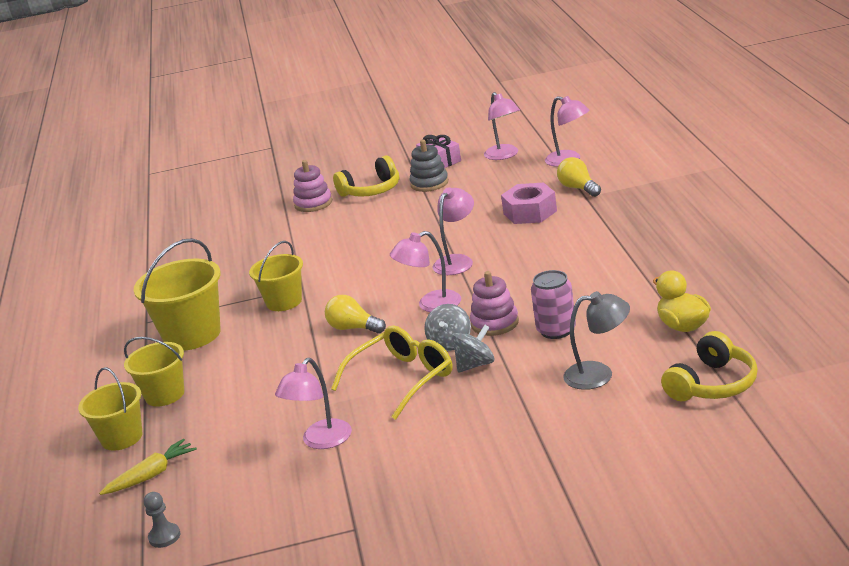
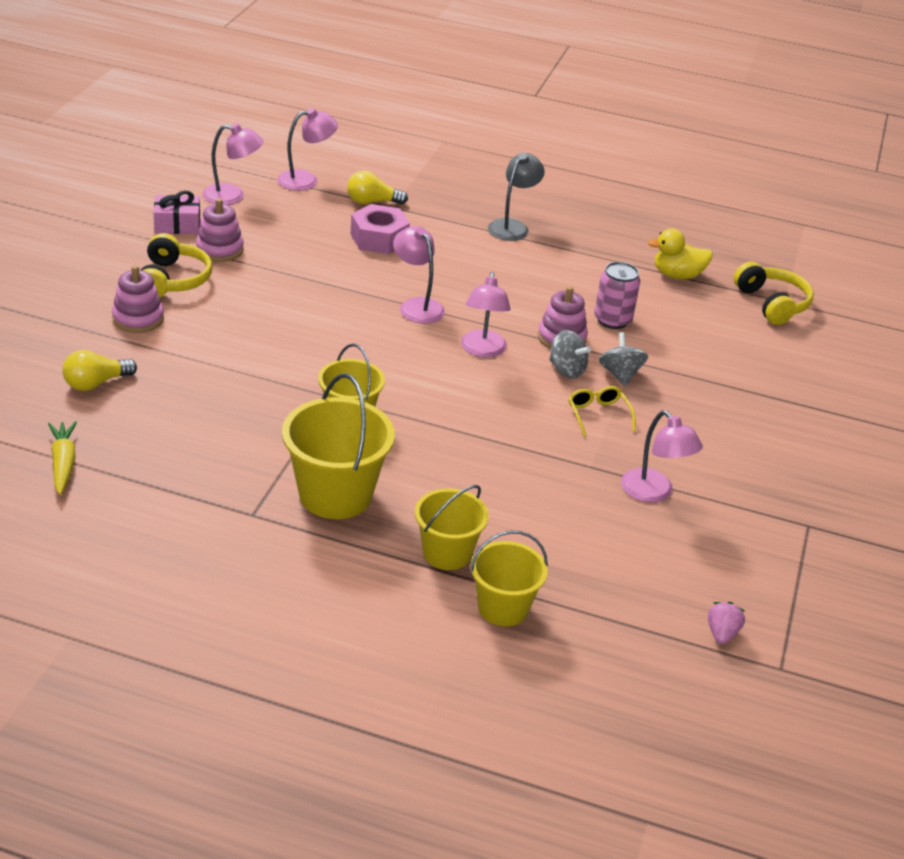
camera: 70 degrees left, 10 degrees up
yellow carrot [99,439,197,495] -> yellow carrot moved to [48,421,77,495]
grey pawn [144,492,180,548] -> pink strawberry [708,602,745,644]
yellow light bulb [325,295,386,333] -> yellow light bulb moved to [62,350,137,391]
yellow glasses [331,325,453,420] -> yellow glasses [569,386,636,437], size x0.56
grey stacking toy [409,140,449,192] -> pink stacking toy [196,198,244,262]
grey lamp [563,291,630,390] -> grey lamp moved to [488,152,545,241]

